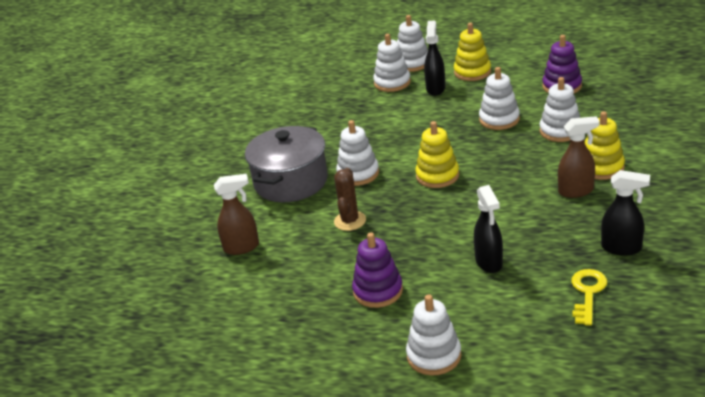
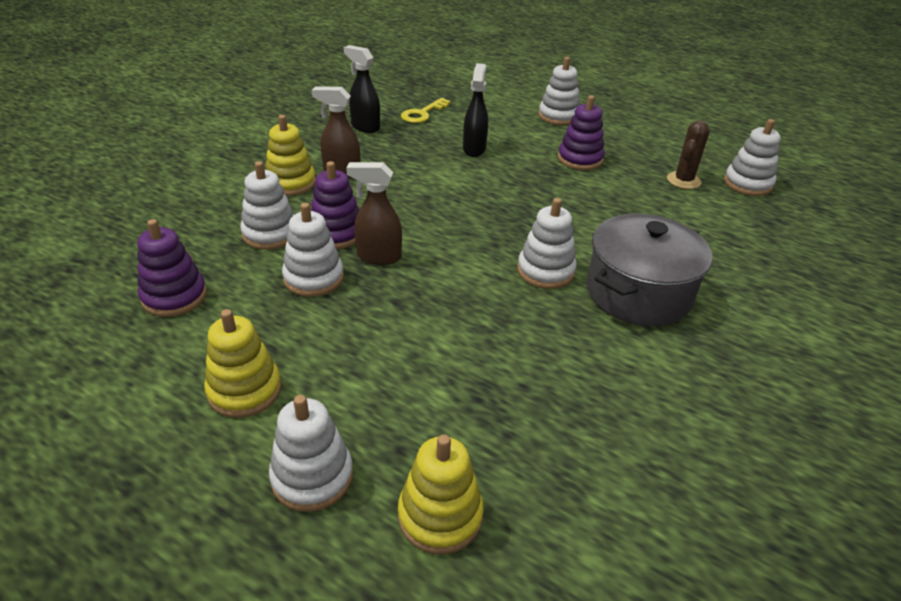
camera: 165 degrees left, 5 degrees up
brown spray bottle [214,174,259,255] -> brown spray bottle moved to [346,162,402,265]
brown cactus [334,168,366,231] -> brown cactus moved to [667,120,710,189]
white stacking toy [373,34,411,92] -> white stacking toy moved to [724,119,781,196]
yellow stacking toy [415,121,459,188] -> yellow stacking toy moved to [398,435,484,554]
black spray bottle [424,21,445,96] -> none
none -> purple stacking toy [311,161,359,249]

